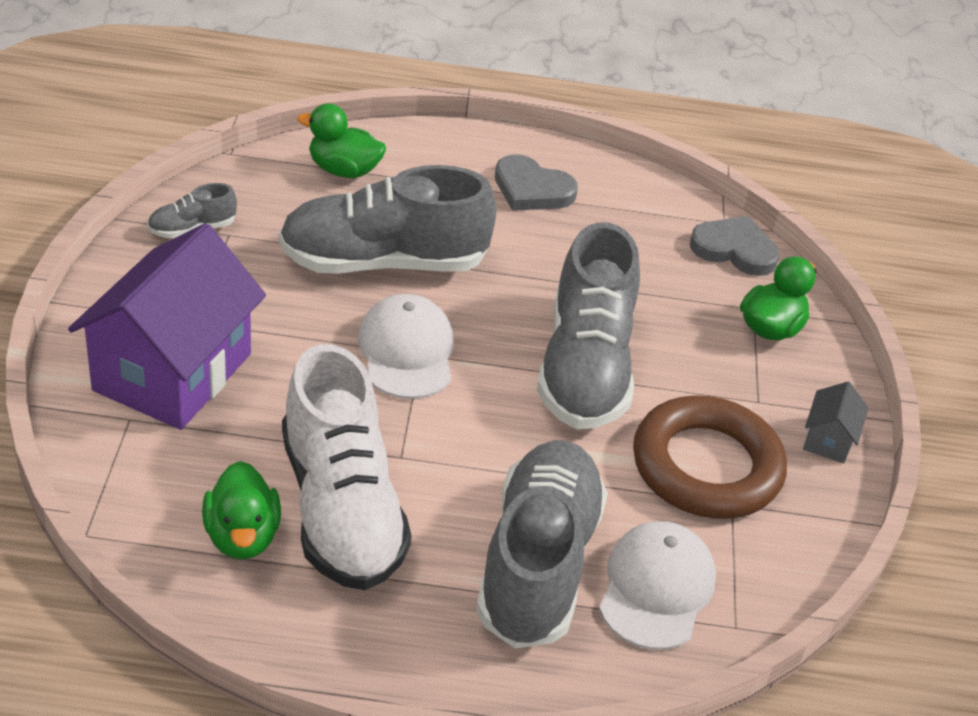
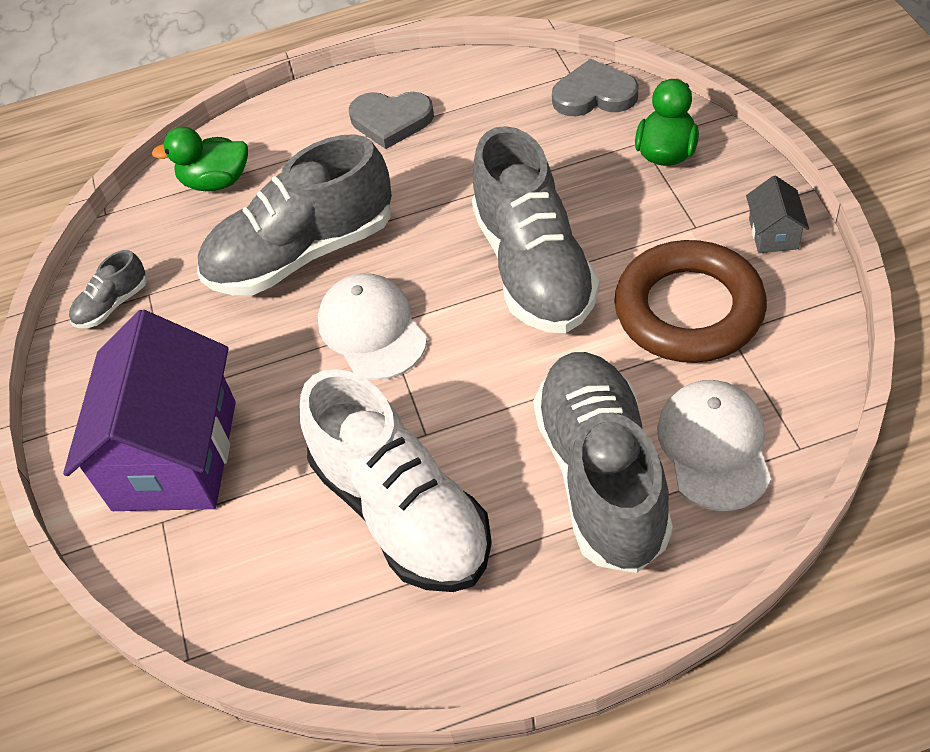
camera: 10 degrees left, 10 degrees up
green duck [202,461,281,559] -> none

